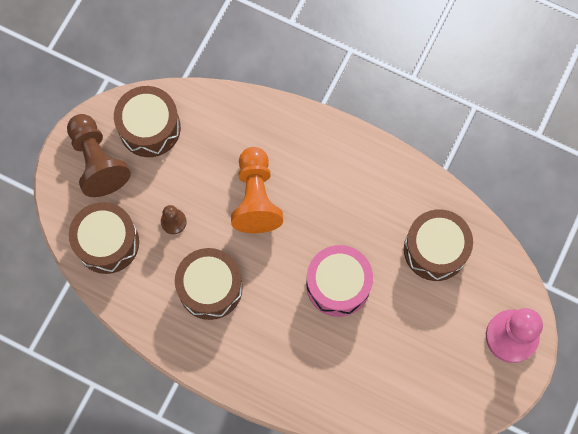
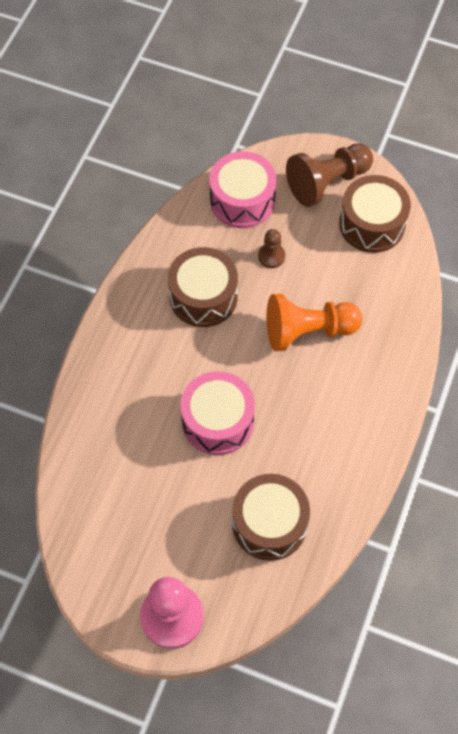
camera: 85 degrees right, 10 degrees down
brown drum [69,202,139,274] -> pink drum [210,151,277,228]

